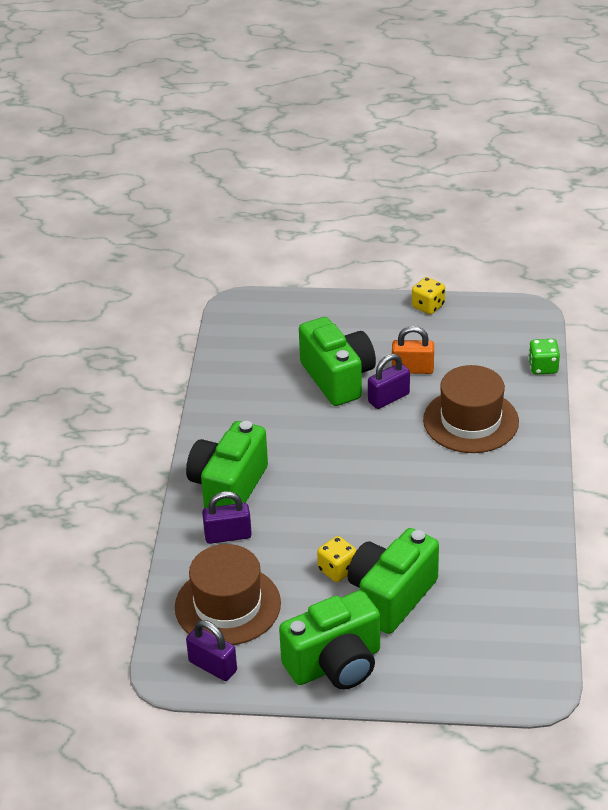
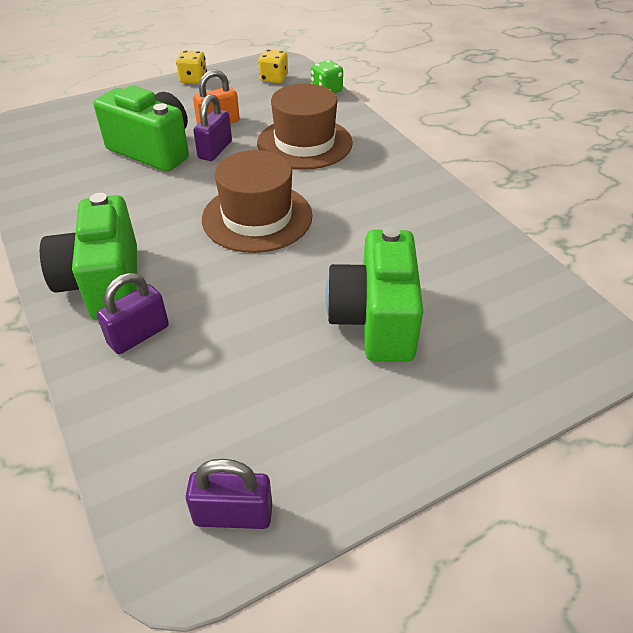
camera: 35 degrees left, 5 degrees up
brown hat [175,544,281,645] -> brown hat moved to [202,150,313,253]
green camera [279,590,380,690] -> none
yellow dice [317,536,357,582] -> yellow dice moved to [258,49,288,83]

